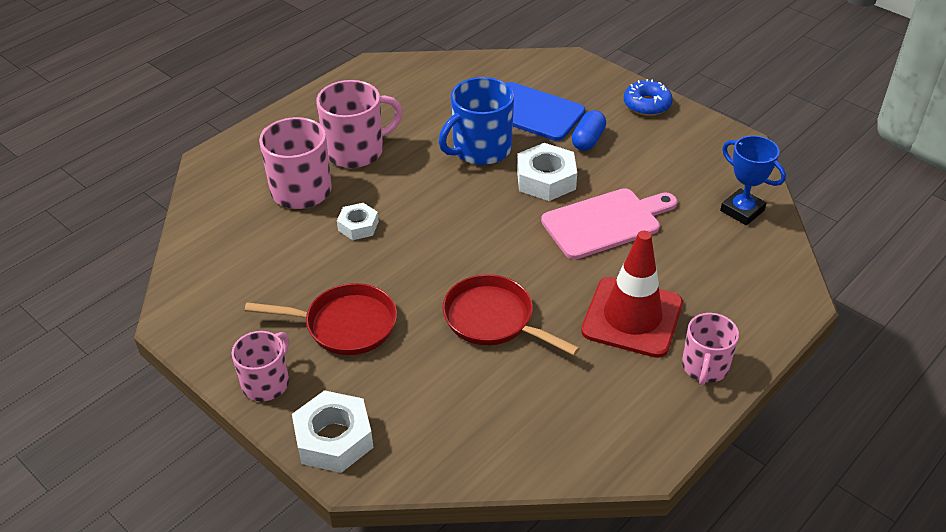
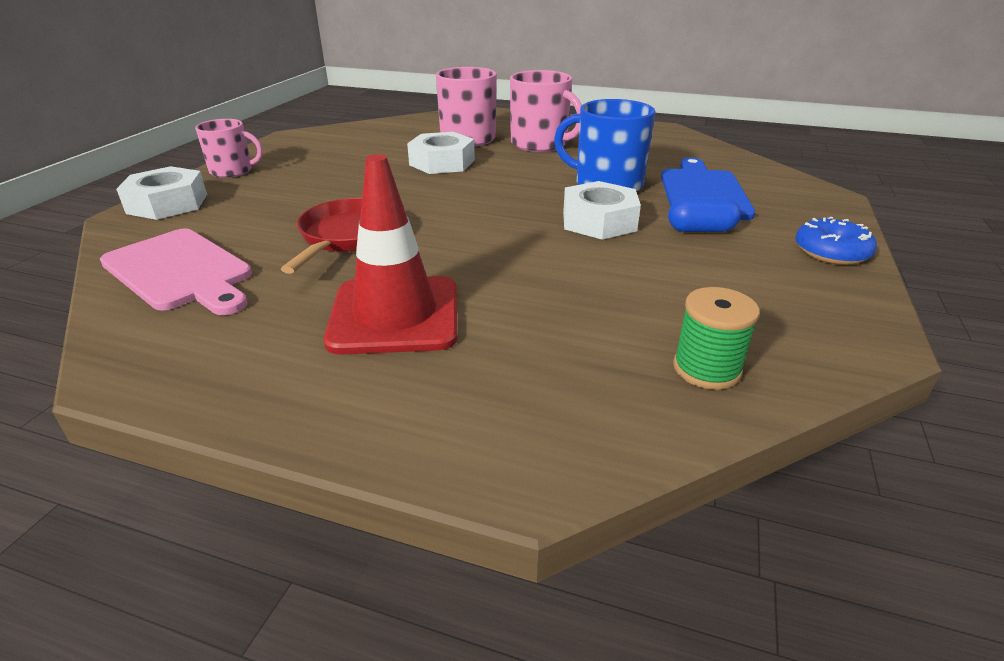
camera: 65 degrees right, 10 degrees down
red pan [245,283,397,355] -> none
white nut [337,203,379,240] -> white nut [407,132,475,174], size x1.64
pink cutting board [541,188,677,259] -> pink cutting board moved to [100,228,252,315]
pink mug [682,313,739,385] -> none
blue trophy [720,135,786,225] -> green spool [673,287,760,390]

